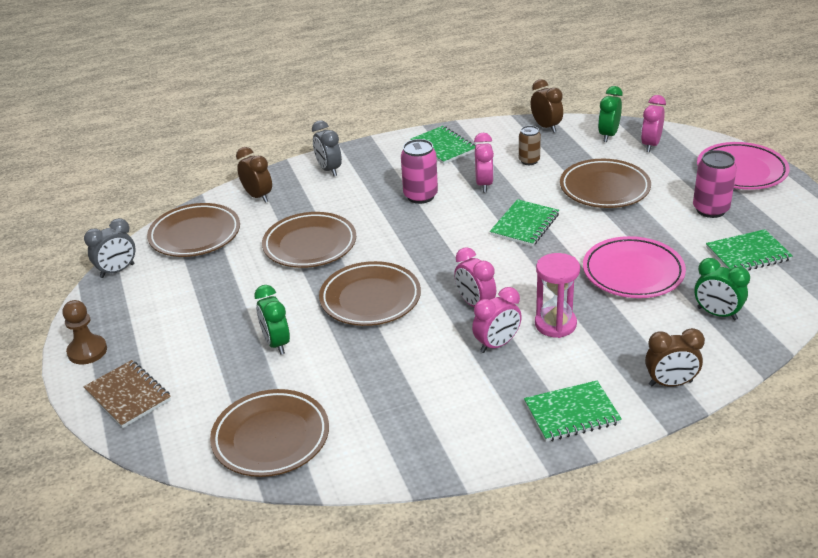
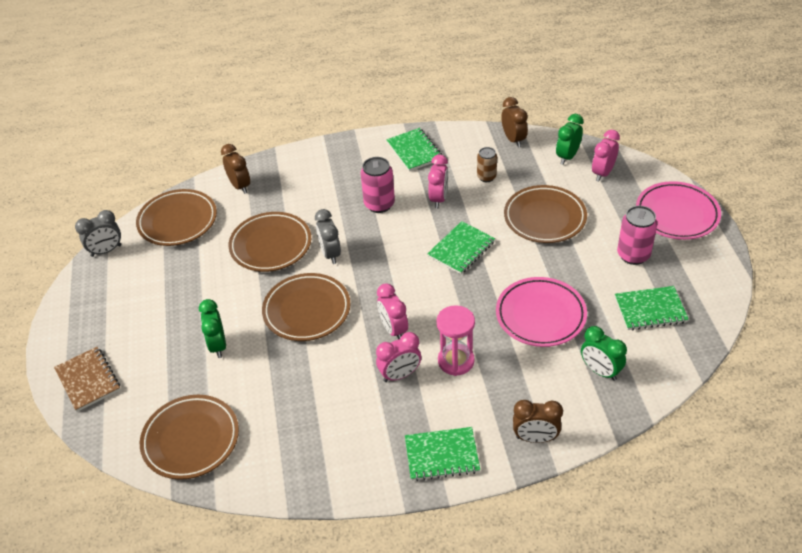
camera: 10 degrees right, 10 degrees up
brown pawn [62,300,107,364] -> none
grey clock [312,120,342,176] -> grey clock moved to [315,209,341,264]

